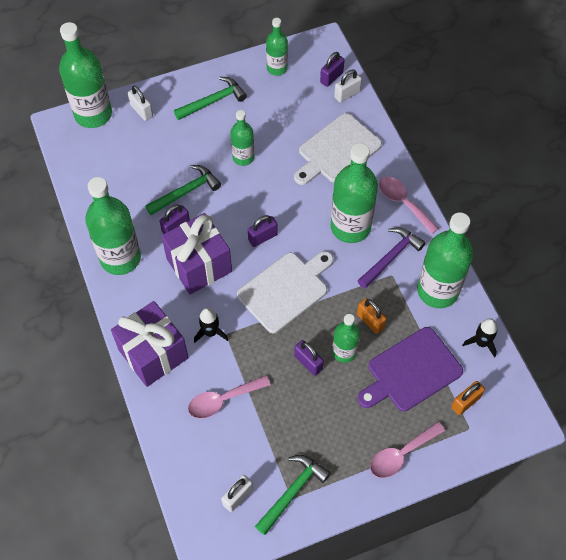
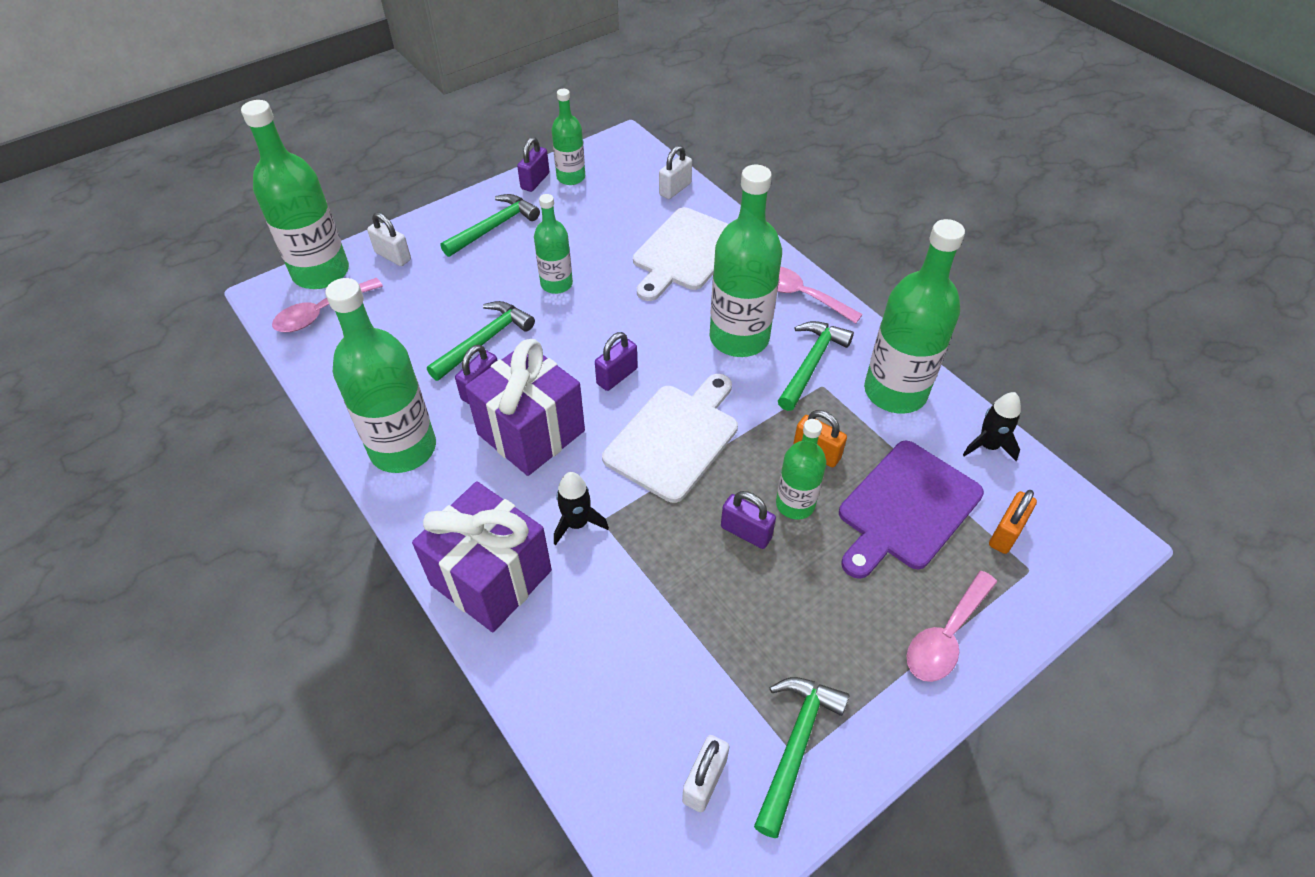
camera: 15 degrees left, 10 degrees down
pink spoon [188,375,271,419] -> pink spoon moved to [272,278,383,332]
purple padlock [320,52,344,87] -> purple padlock moved to [517,137,549,192]
purple hammer [357,227,426,289] -> green hammer [778,321,854,411]

